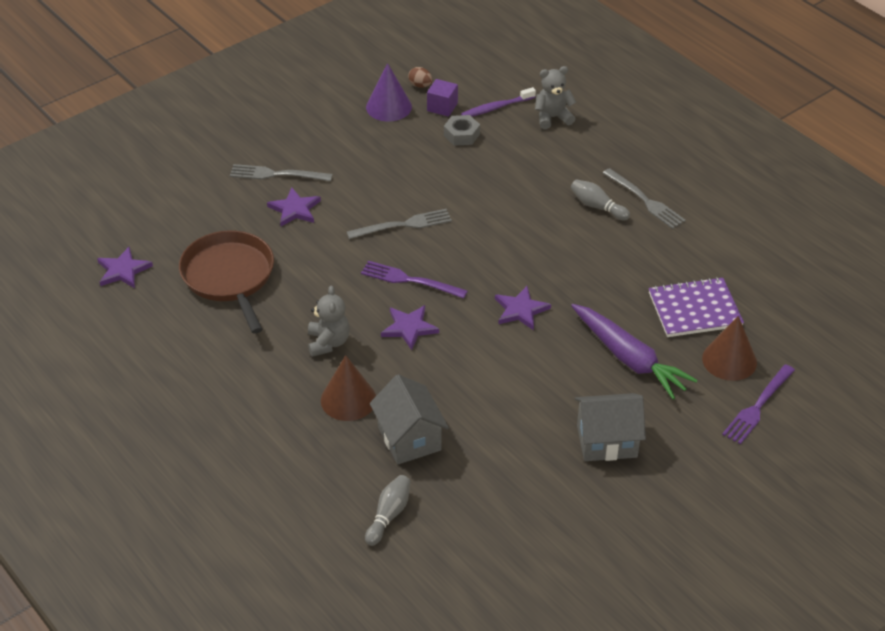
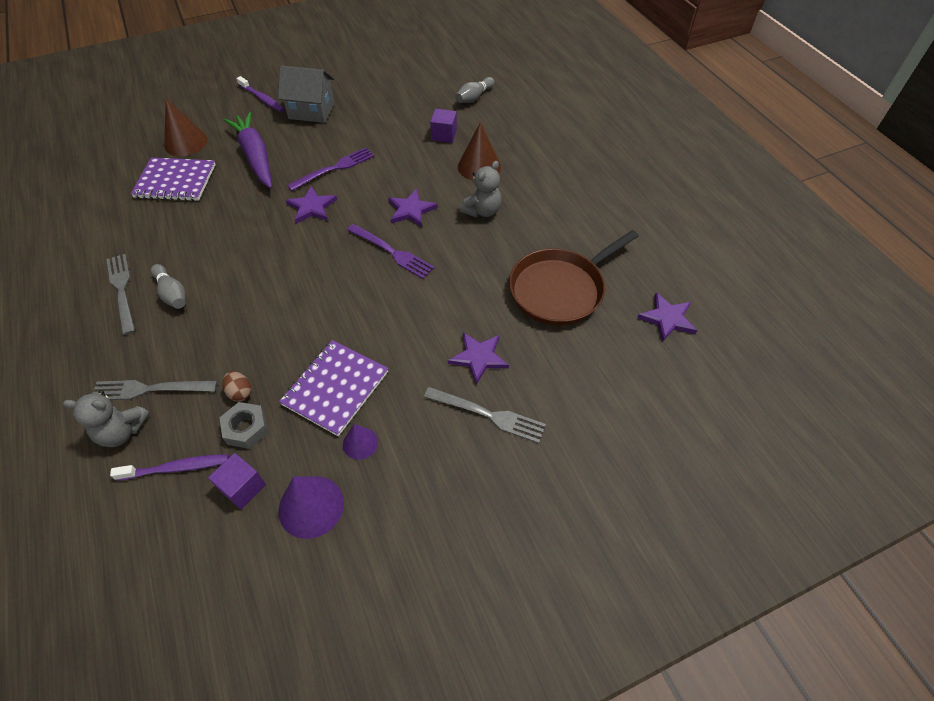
camera: 165 degrees left, 10 degrees up
brown pan [179,230,274,334] -> brown pan turned 60 degrees clockwise [509,230,639,326]
grey teddy bear [308,285,350,357] -> grey teddy bear turned 150 degrees counterclockwise [460,161,502,218]
grey fork [347,209,452,239] -> grey fork moved to [93,380,217,400]
grey house [370,374,449,464] -> purple cube [430,109,457,143]
brown egg [408,67,433,88] -> brown egg moved to [222,371,251,402]
purple fork [722,364,795,445] -> purple fork moved to [287,147,374,191]
none -> purple toothbrush [237,76,285,112]
none -> purple notebook [279,340,388,436]
none -> purple cone [343,424,378,460]

